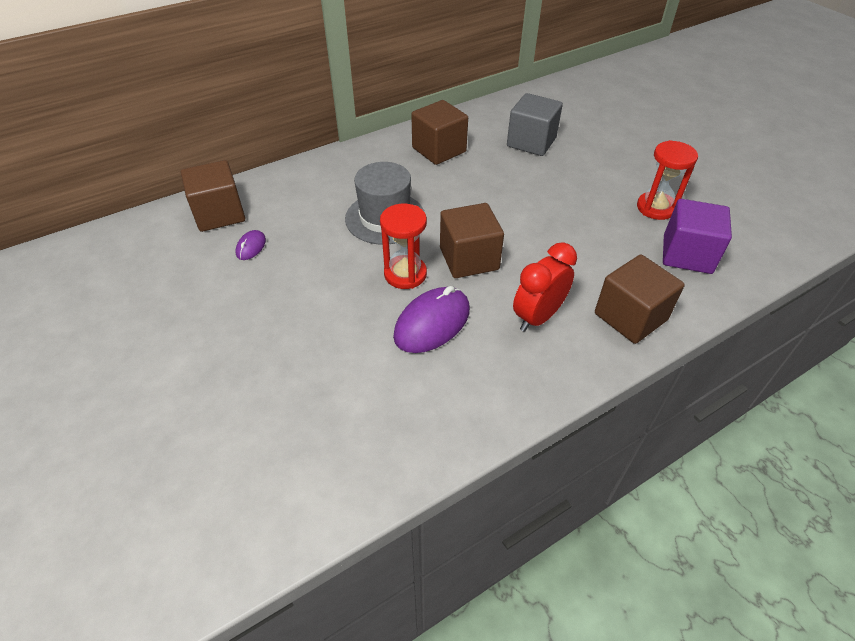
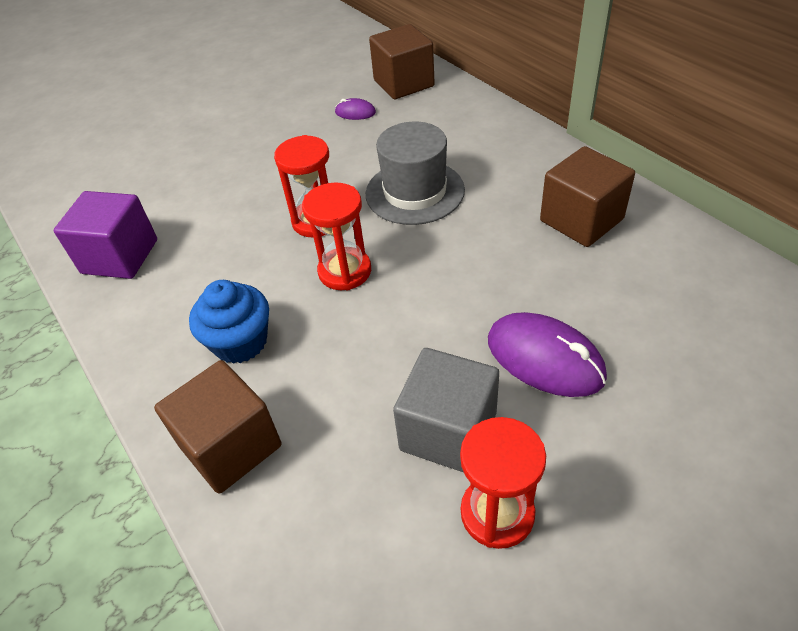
camera: 90 degrees right, 0 degrees up
purple mouse [393,286,470,353] -> purple mouse moved to [488,312,607,397]
brown cube [440,203,504,278] -> red hourglass [302,182,371,290]
grey cube [507,93,563,156] -> grey cube moved to [393,348,499,472]
red clock [513,242,577,332] -> blue cupcake [189,280,269,364]
purple cube [663,199,732,274] -> purple cube moved to [54,191,157,279]

